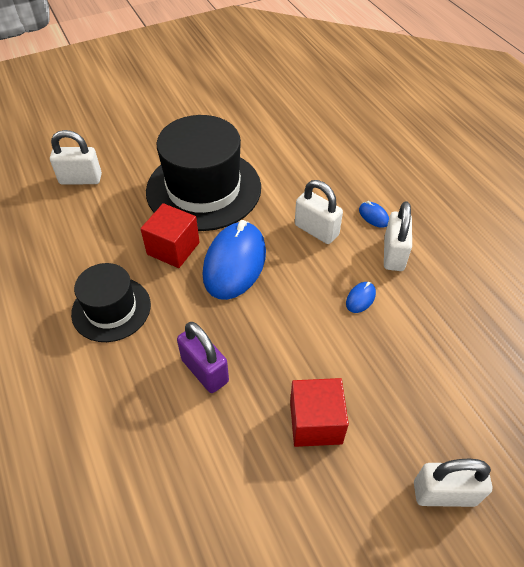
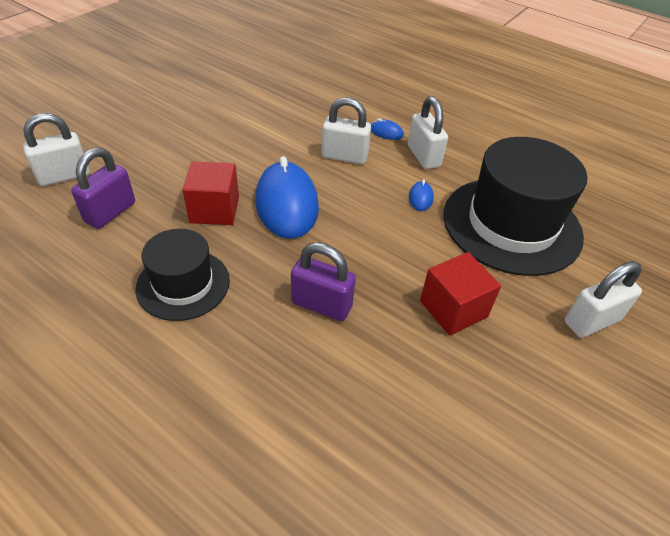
camera: 30 degrees left, 5 degrees down
black hat [146,115,261,231] -> black hat moved to [443,137,587,276]
none -> purple padlock [71,147,135,229]

